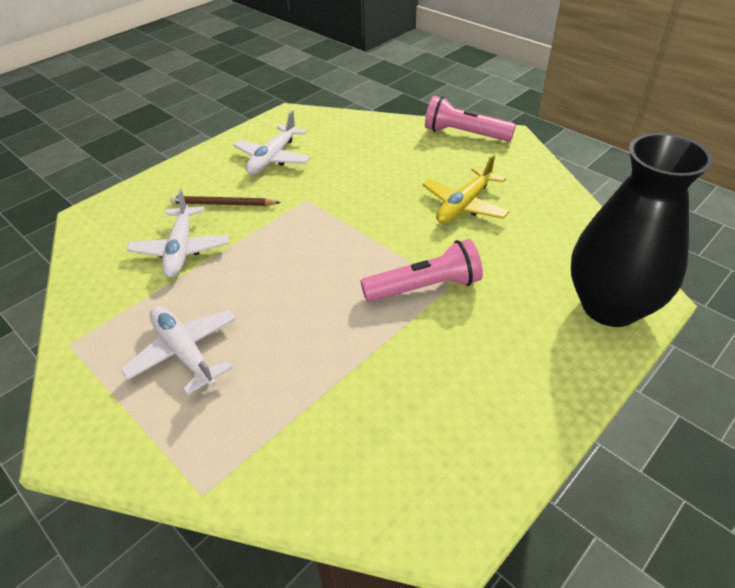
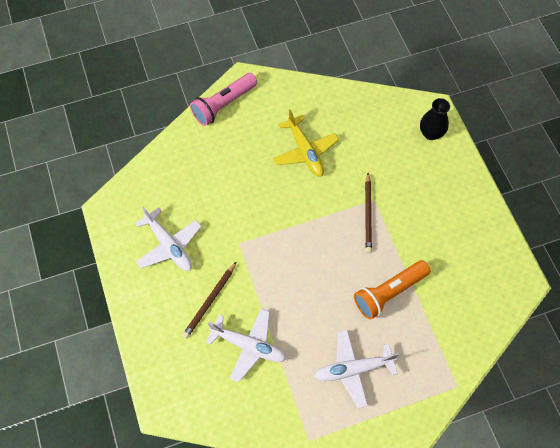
camera: 65 degrees left, 20 degrees up
pink flashlight [361,239,483,302] -> brown pencil [365,173,372,253]
black vase [571,133,713,327] -> black vase [420,98,450,140], size x0.47
none -> orange flashlight [354,260,430,320]

